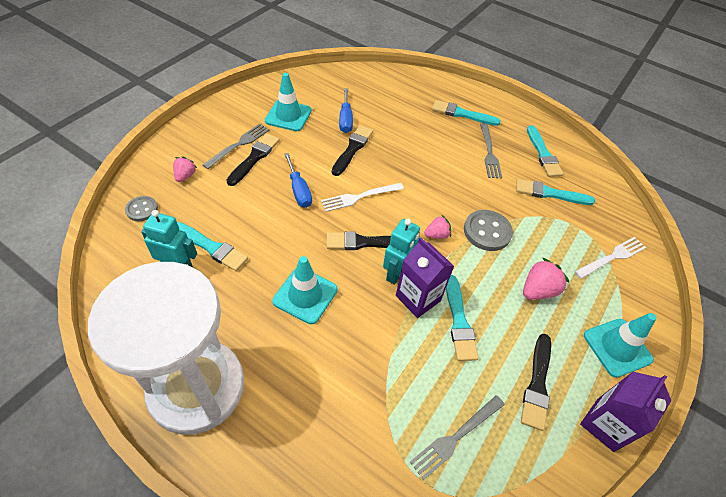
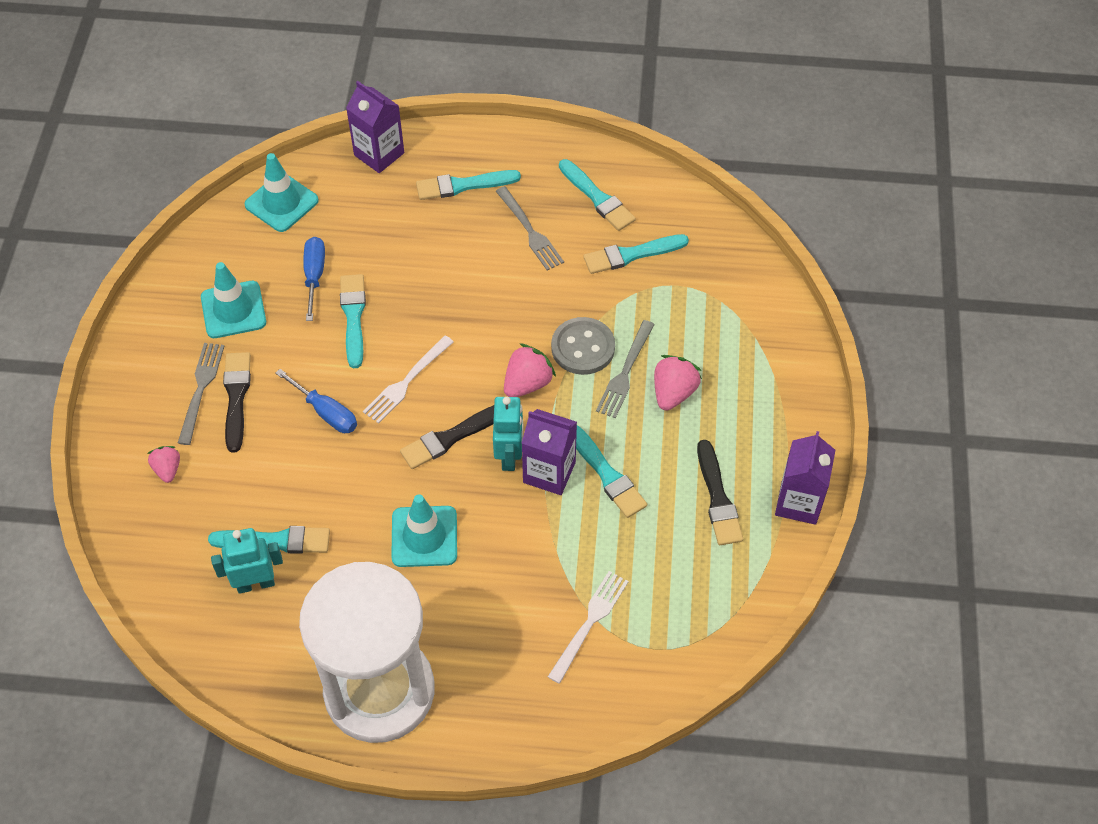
camera: 25 degrees left, 5 degrees up
grey button [125,196,158,221] -> none
black brush [332,125,373,176] -> turquoise brush [340,274,366,368]
blue screwdriver [339,88,353,133] -> blue screwdriver turned 150 degrees counterclockwise [303,237,325,321]
grey fork [410,395,505,480] -> grey fork moved to [596,320,655,418]
pink strawberry [424,215,451,239] -> pink strawberry [504,343,556,397], size x1.55
white fork [574,237,646,279] -> white fork moved to [548,571,629,684]
turquoise traffic cone [584,313,656,378] -> turquoise traffic cone moved to [244,153,319,232]
none -> purple carton [346,81,404,173]

